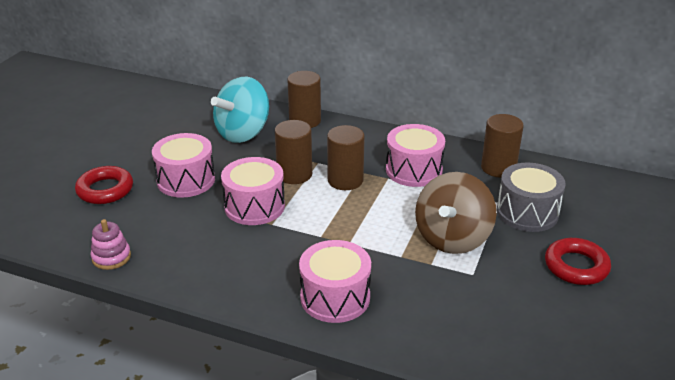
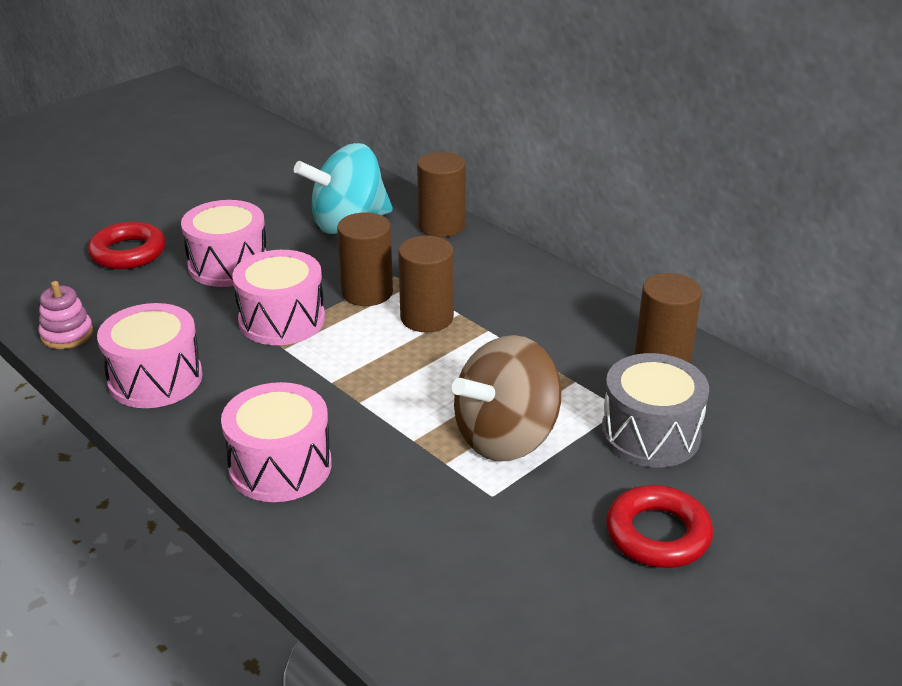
camera: 25 degrees right, 0 degrees up
pink drum [386,124,445,187] -> pink drum moved to [97,303,203,408]

